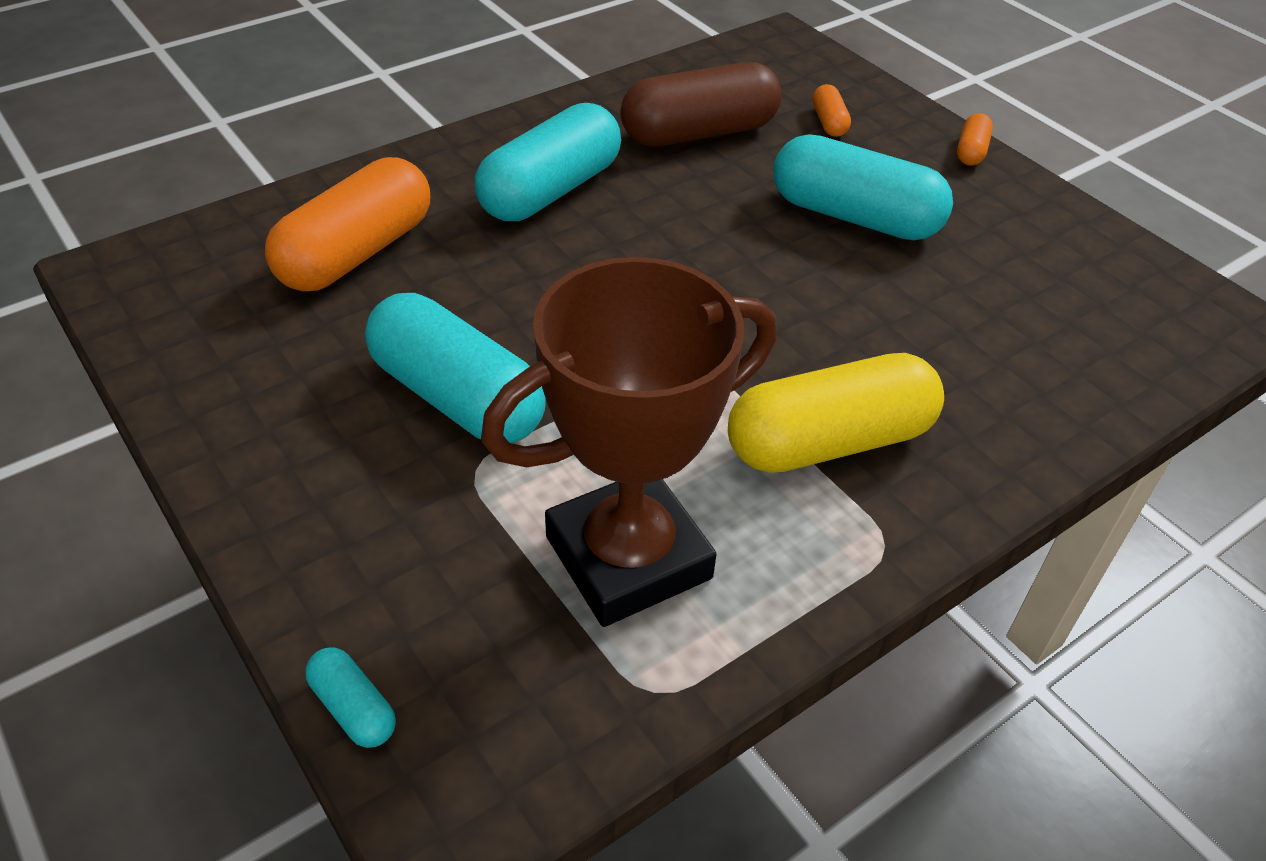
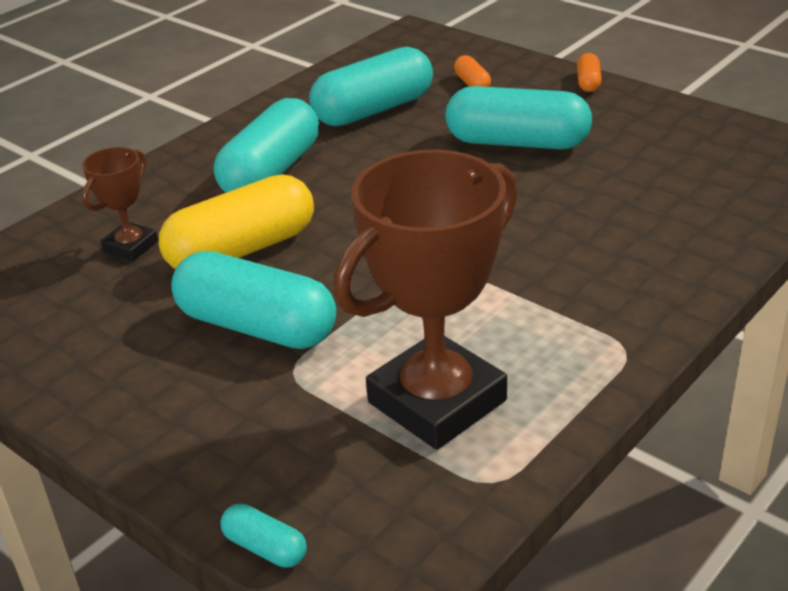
camera: 10 degrees left, 10 degrees down
orange capsule [265,157,430,291] -> brown trophy [82,147,158,261]
brown capsule [620,62,781,146] -> turquoise capsule [309,47,433,126]
yellow capsule [728,353,944,473] -> yellow capsule moved to [159,174,314,269]

